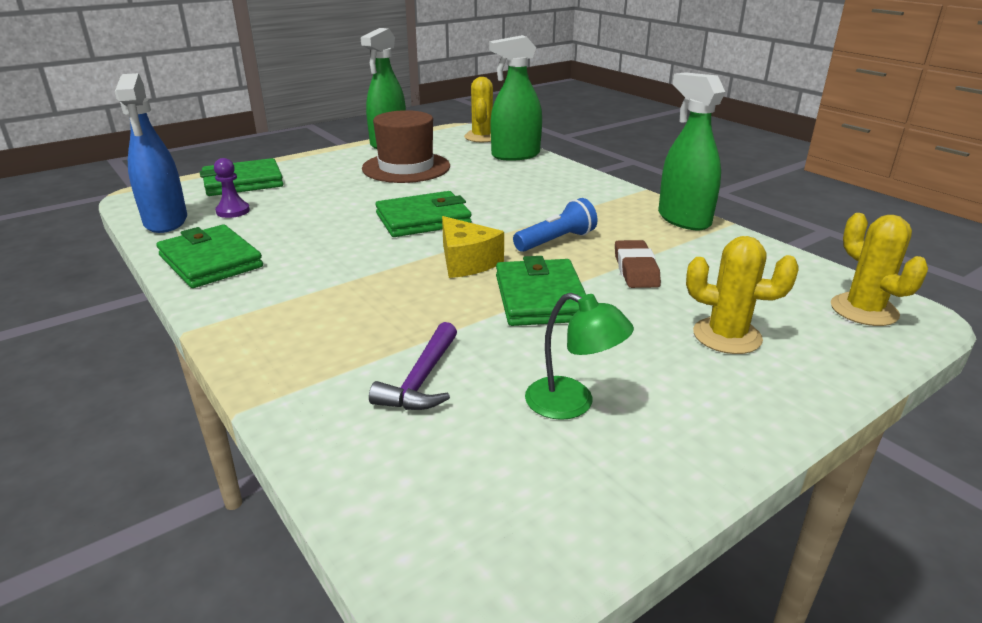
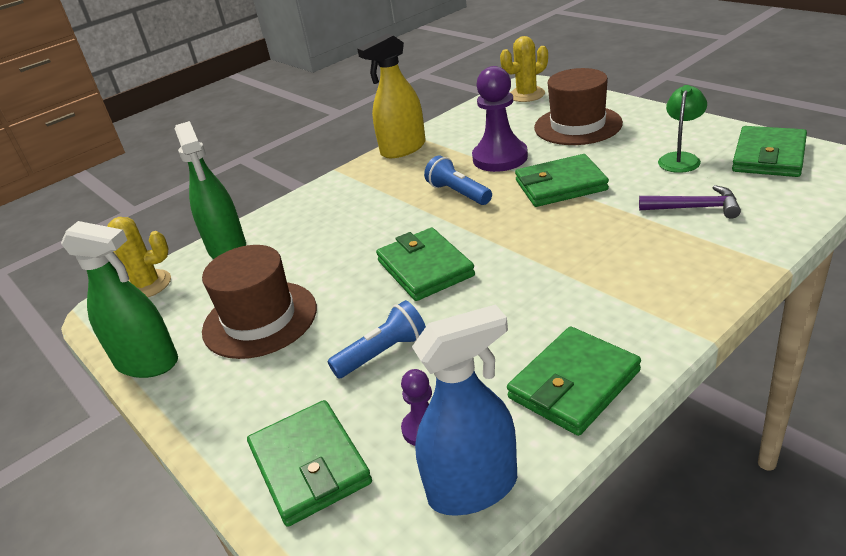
camera: 90 degrees left, 5 degrees up
yellow cheese [442,216,504,278] -> none
brown eraser [615,240,661,288] -> purple pawn [472,66,528,172]
green spray bottle [658,72,725,230] -> yellow spray bottle [357,33,426,158]
yellow cactus [686,236,799,354] -> brown hat [534,68,623,145]
none -> blue flashlight [327,300,426,379]
none -> green wallet [732,126,807,177]

